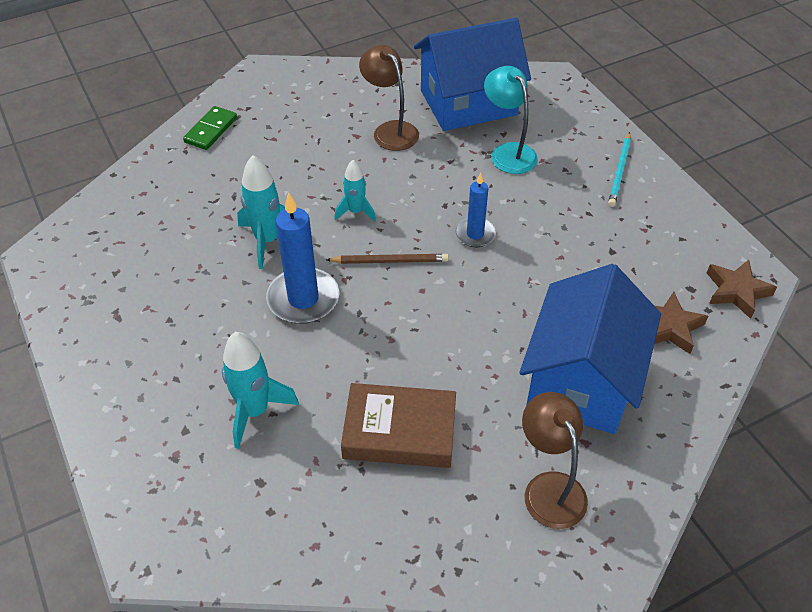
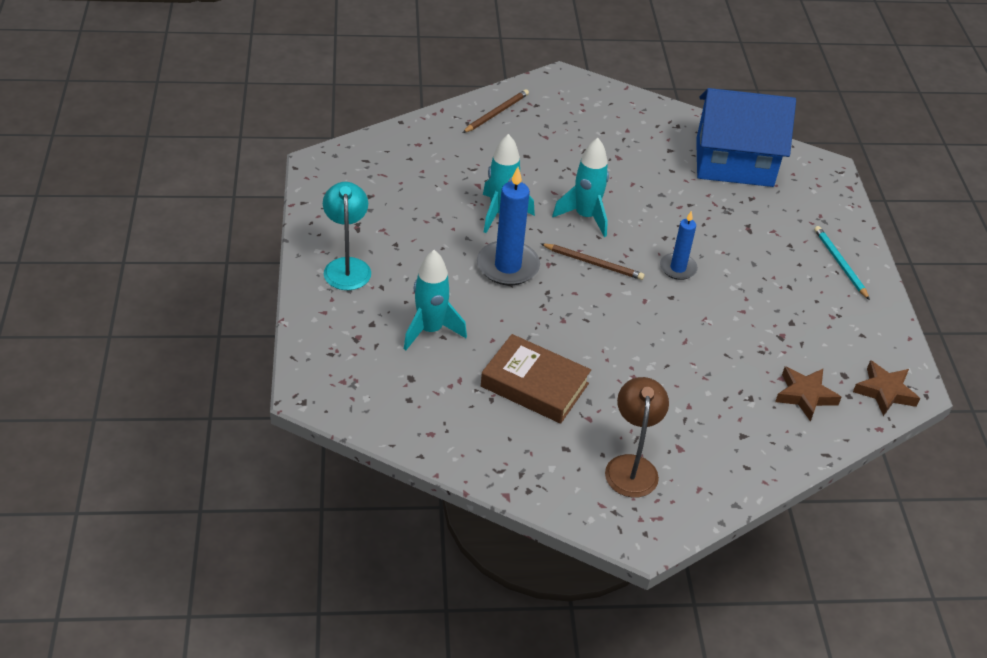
camera: 20 degrees right, 5 degrees down
green domino [183,106,237,150] -> brown pencil [463,89,529,133]
turquoise rocket [334,160,376,222] -> turquoise rocket [552,138,609,237], size x1.58
brown lamp [359,45,419,151] -> none
turquoise lamp [484,66,538,174] -> turquoise lamp moved to [323,182,371,290]
blue house [520,264,661,434] -> none
turquoise pencil [608,132,631,207] -> turquoise pencil turned 120 degrees clockwise [814,226,870,300]

